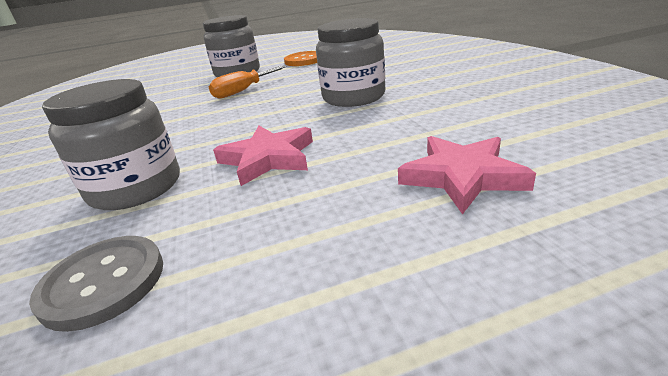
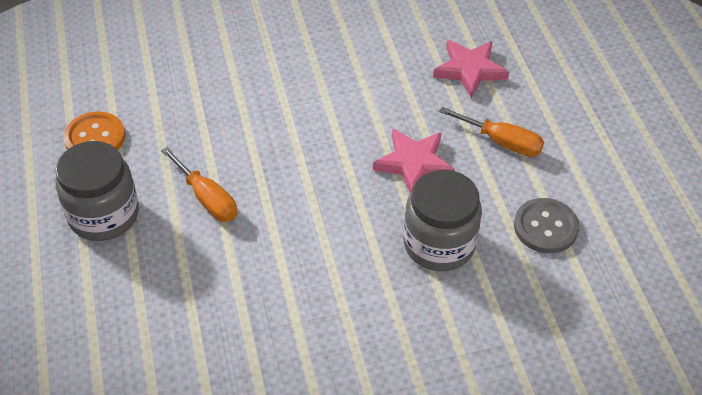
camera: 90 degrees left, 20 degrees up
grey jar [316,18,385,107] -> none
none -> orange screwdriver [439,107,544,157]

